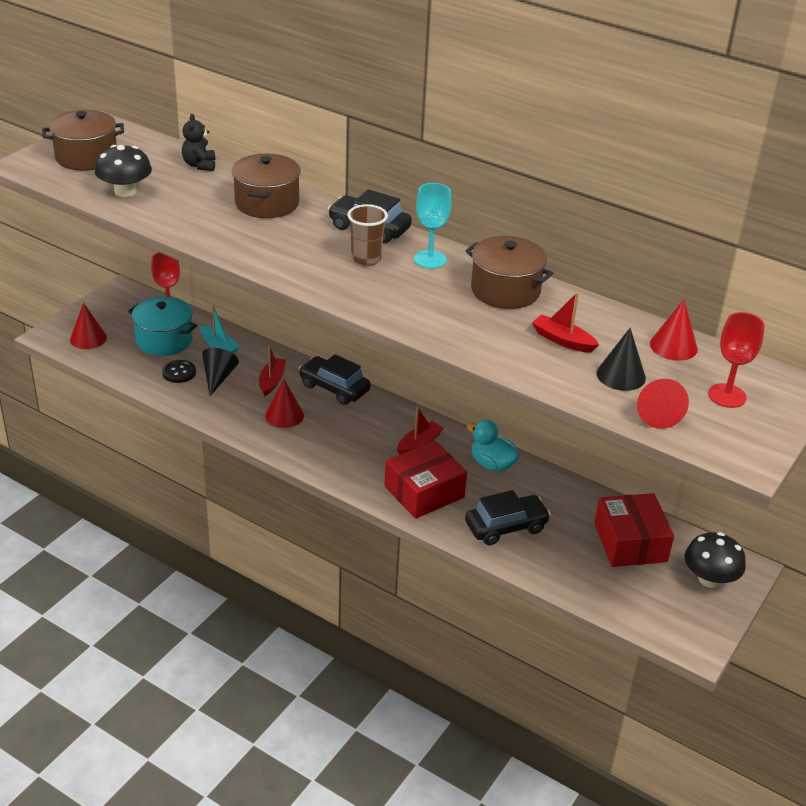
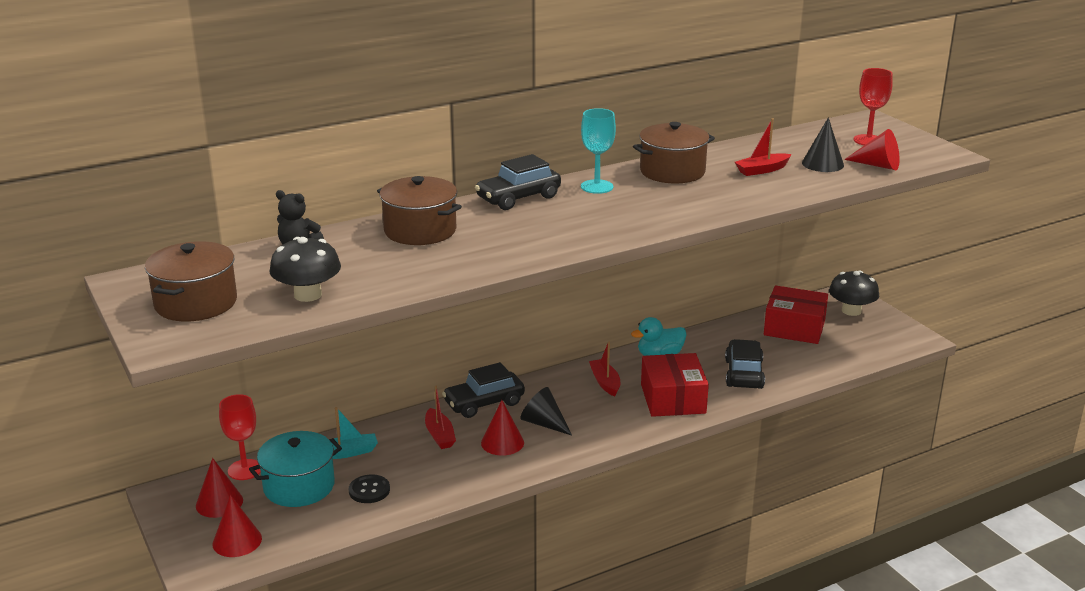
camera: 60 degrees left, 10 degrees down
black cone [202,348,239,396] -> black cone moved to [520,387,572,435]
red boat [259,345,286,396] -> red boat turned 150 degrees counterclockwise [425,386,456,449]
brown cup [347,204,388,266] -> none
red cone [650,300,698,361] -> red cone moved to [196,458,243,518]

